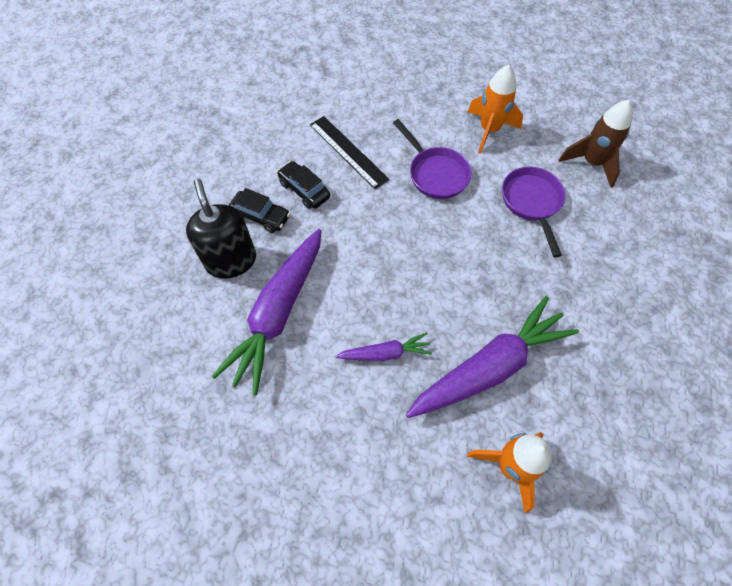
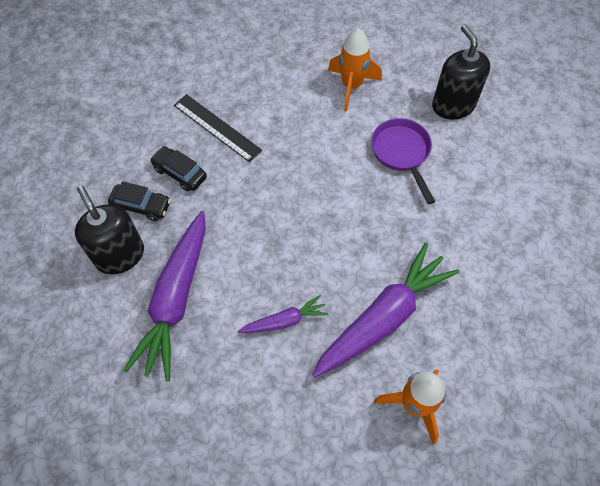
camera: 10 degrees left, 0 degrees up
purple pan [393,119,472,199] -> none
brown rocket [559,100,633,187] -> black soap dispenser [432,25,490,120]

